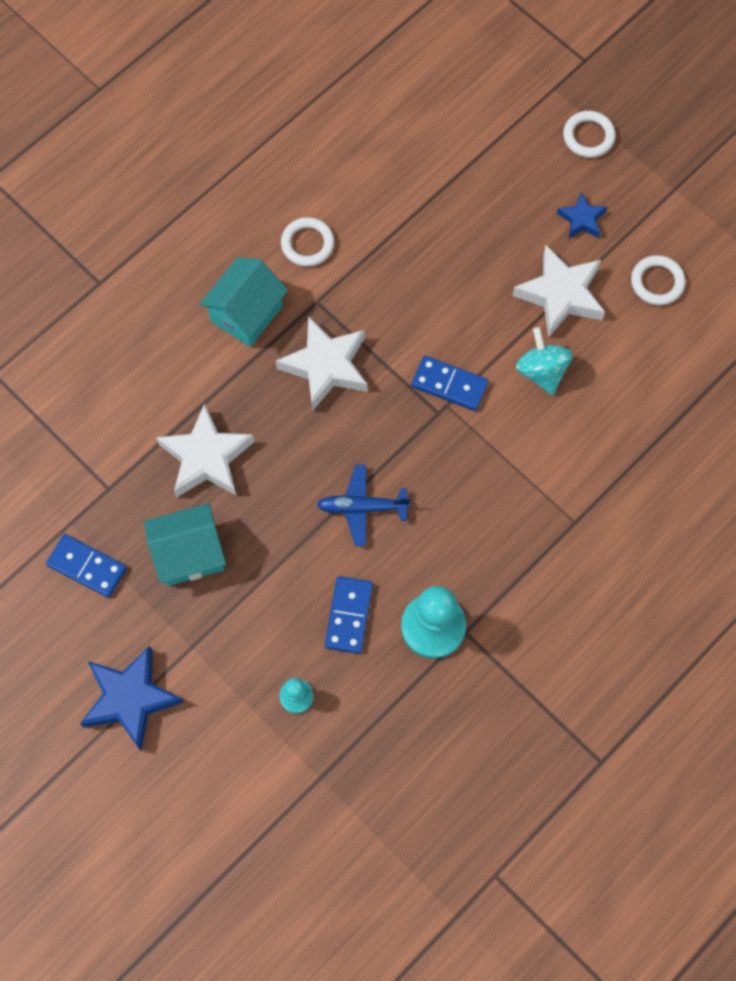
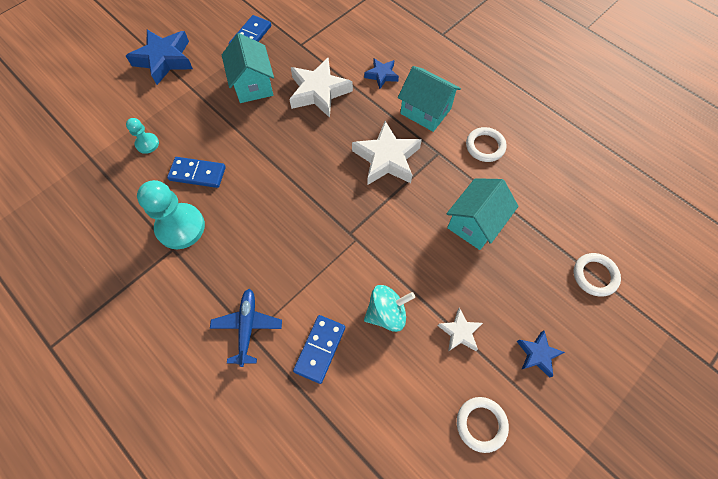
camera: 90 degrees right, 5 degrees down
blue plane [317,465,411,546] -> blue plane moved to [210,289,282,367]
blue domino [411,356,488,411] -> blue domino moved to [293,315,345,384]
white star [512,245,605,338] -> white star [438,308,483,351], size x0.54
white ring [563,111,616,158] -> white ring moved to [574,253,621,297]
none -> blue star [364,58,399,89]
none -> turquoise house [446,178,519,250]

